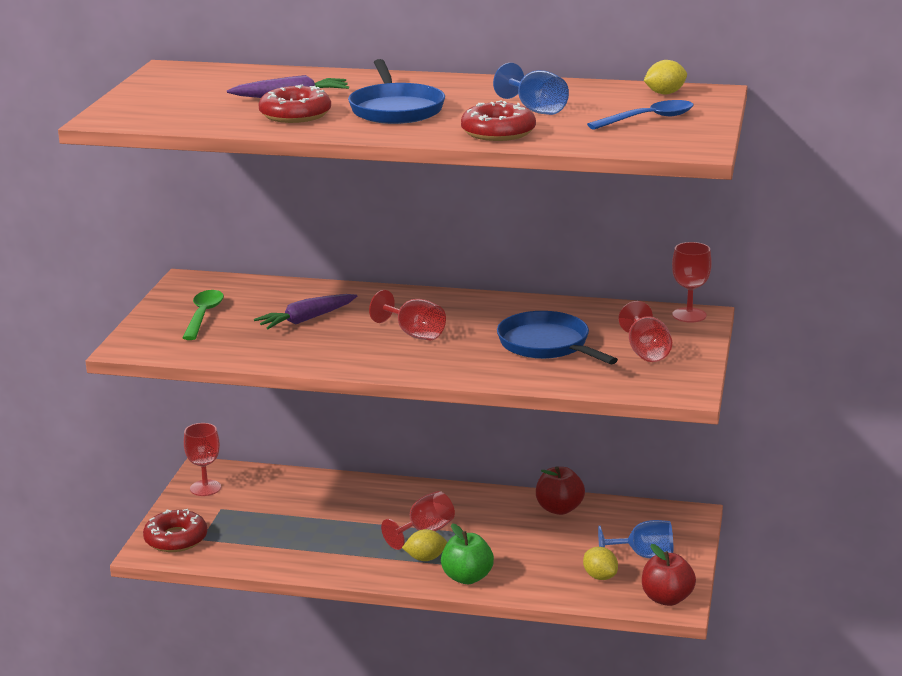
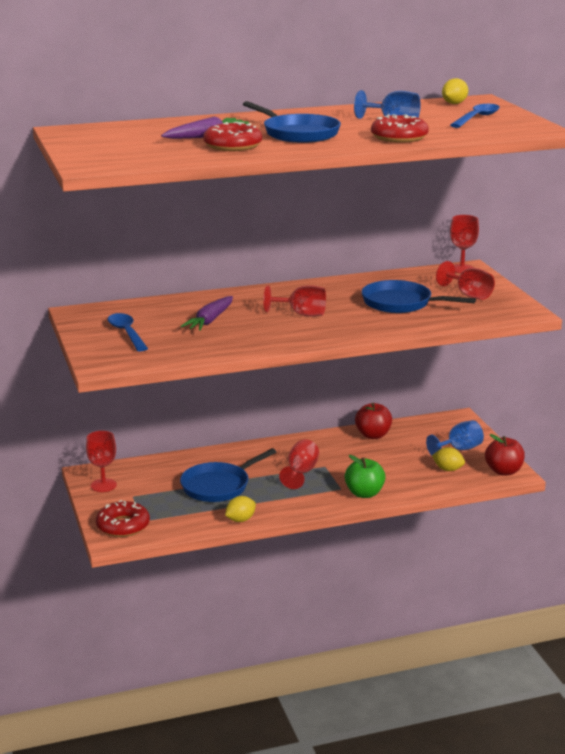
camera: 30 degrees left, 0 degrees up
green spoon [183,290,224,340] -> blue spoon [108,313,148,351]
yellow lemon [402,529,447,561] -> yellow lemon moved to [225,496,256,522]
none -> blue pan [180,448,276,502]

